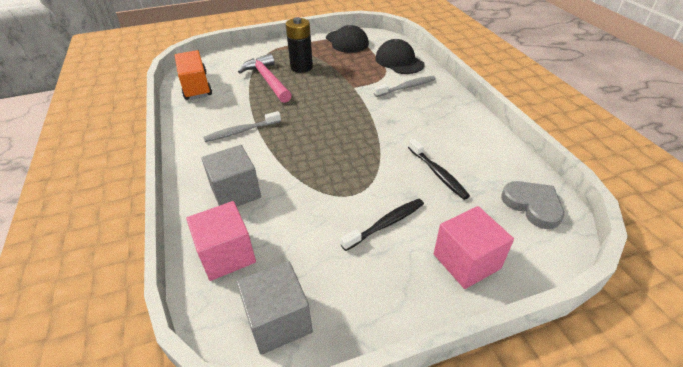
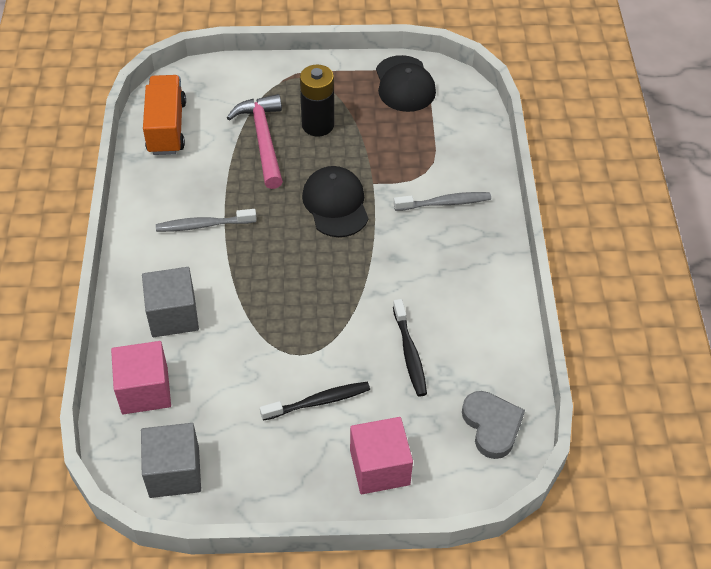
camera: 15 degrees right, 10 degrees up
black cap [375,39,424,74] -> black cap moved to [302,166,369,237]

